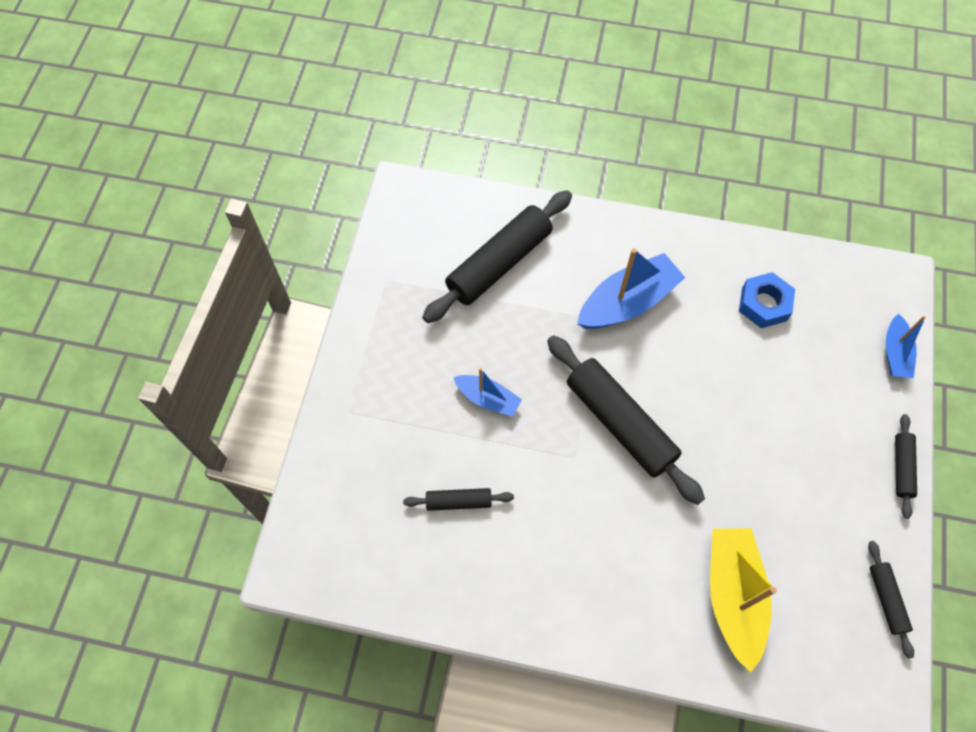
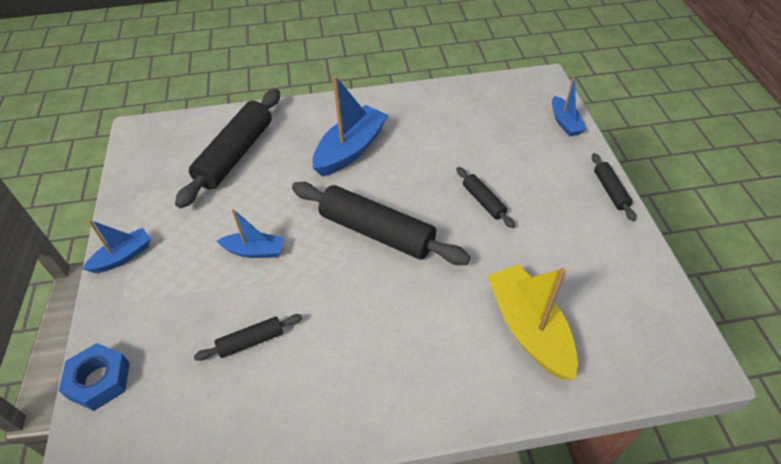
camera: 20 degrees left, 15 degrees down
blue nut [739,272,795,328] -> blue nut moved to [59,343,130,411]
black rolling pin [868,541,914,659] -> black rolling pin moved to [456,167,515,228]
none -> blue boat [83,220,151,273]

